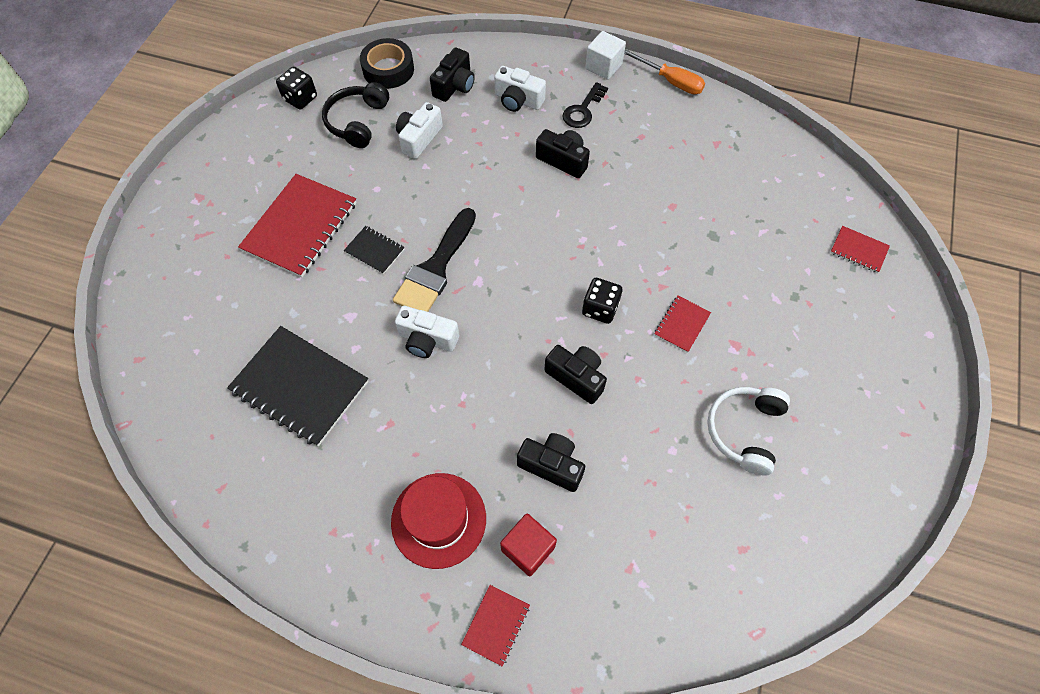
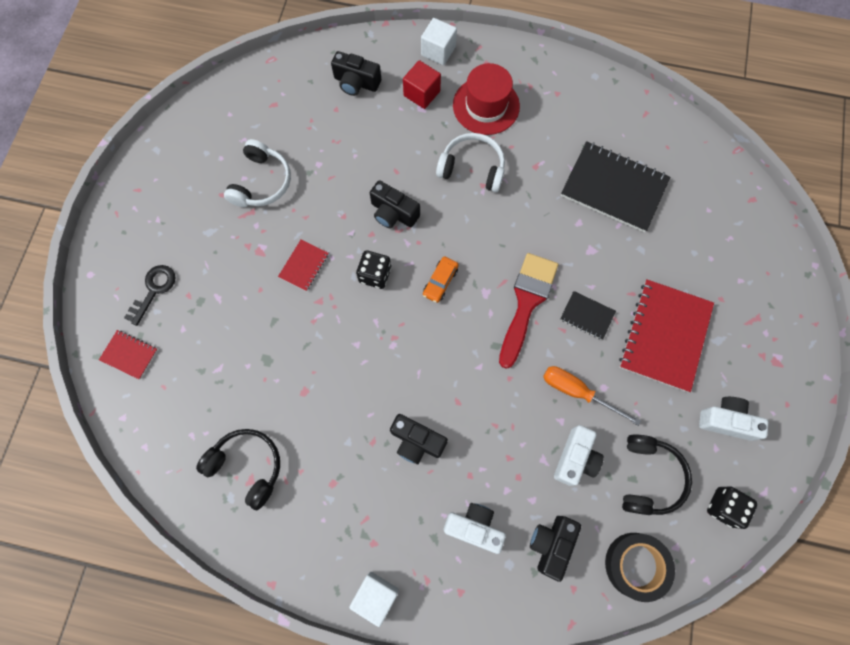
camera: 175 degrees right, 10 degrees up
black brush [393,208,476,312] -> red brush [499,253,558,369]
white camera [395,306,459,358] -> white camera moved to [699,397,769,441]
red notebook [461,585,530,667] -> white cube [421,18,457,65]
black camera [517,433,585,492] -> black camera moved to [331,51,381,96]
black key [562,82,608,128] -> black key moved to [124,265,176,326]
orange screwdriver [624,49,705,94] -> orange screwdriver moved to [543,366,641,426]
none -> black headphones [196,429,280,510]
none -> orange car [423,256,459,303]
none -> white headphones [436,133,505,192]

